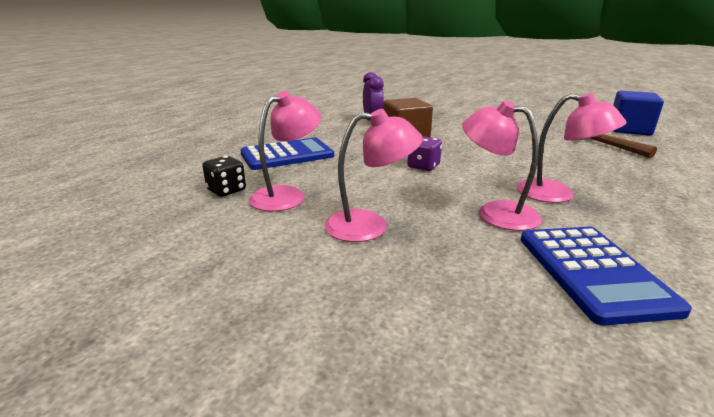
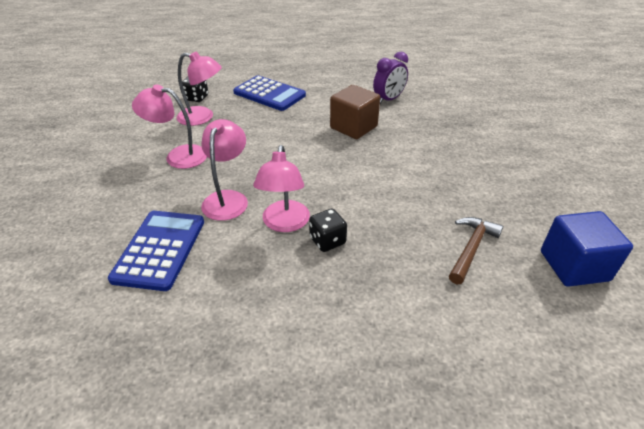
camera: 60 degrees right, 15 degrees up
pink lamp [324,109,423,242] -> pink lamp turned 135 degrees clockwise [132,85,207,169]
purple dice [407,136,442,171] -> none
blue calculator [521,227,692,326] -> blue calculator turned 135 degrees clockwise [108,211,204,291]
none -> black dice [309,209,347,252]

